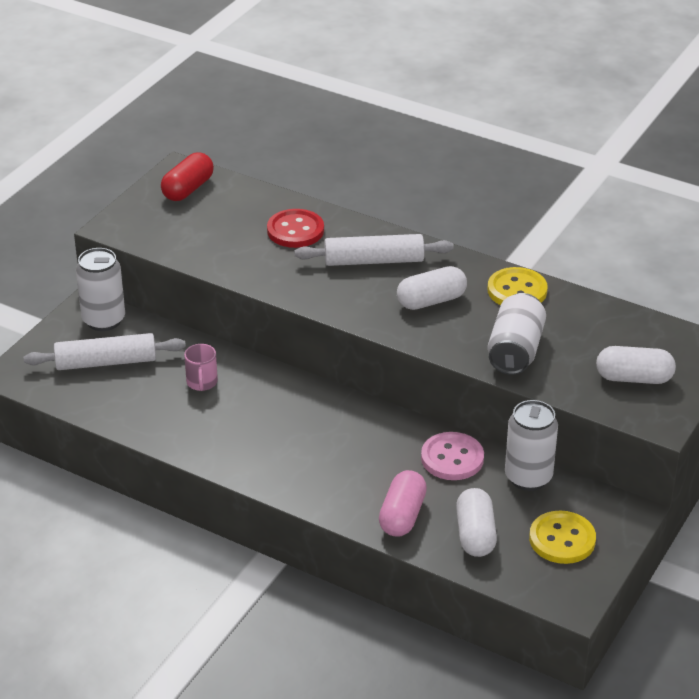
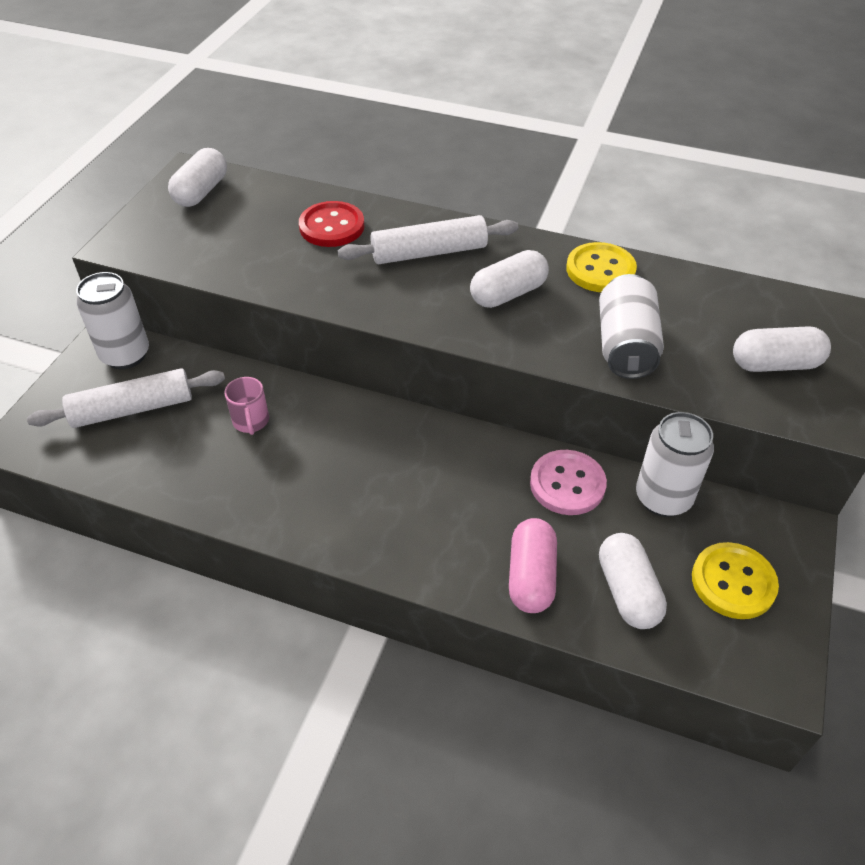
camera: 10 degrees left, 10 degrees up
red capsule [161,152,214,201] -> white capsule [168,148,227,207]

